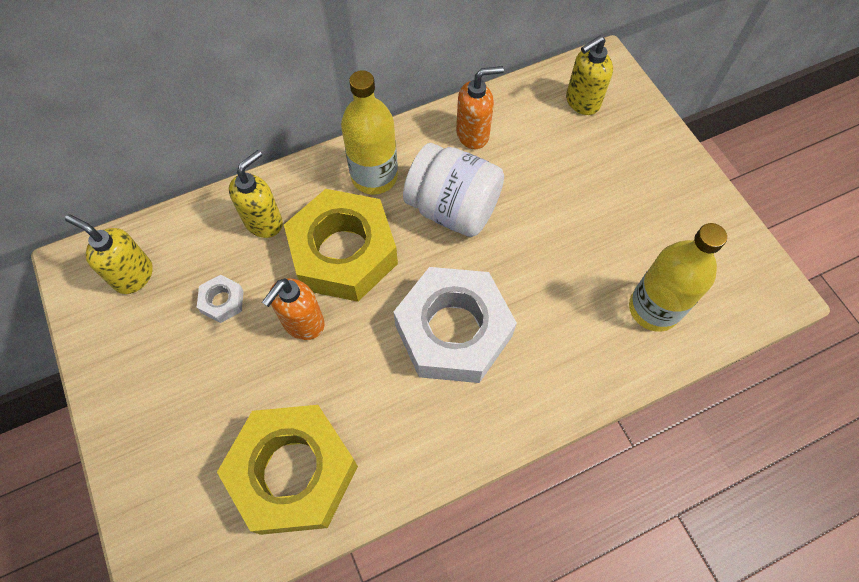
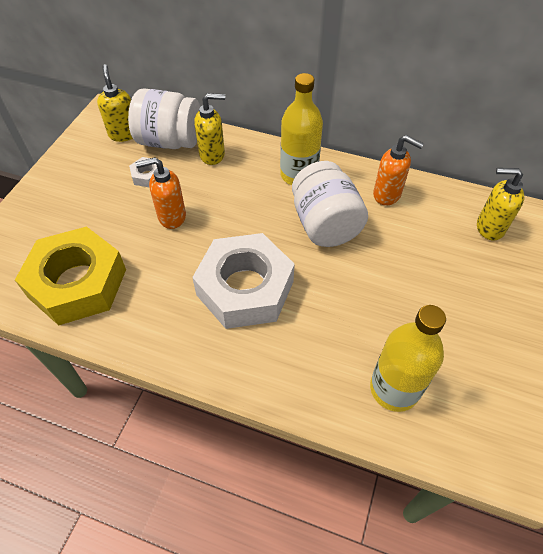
camera: 45 degrees right, 10 degrees down
yellow nut [284,189,398,302] -> none
none -> white jar [128,88,200,149]

